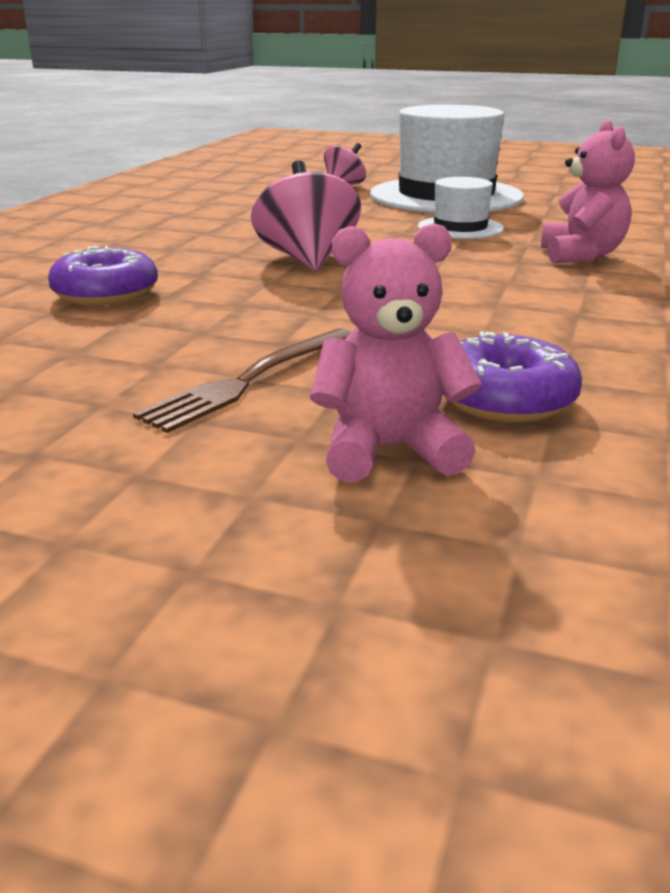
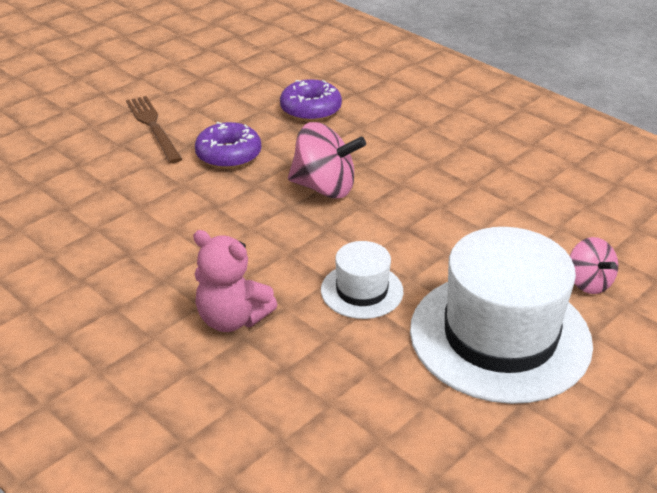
camera: 115 degrees right, 10 degrees up
pink teddy bear [310,223,482,482] -> none
purple donut [443,331,582,423] -> purple donut moved to [195,122,261,169]

